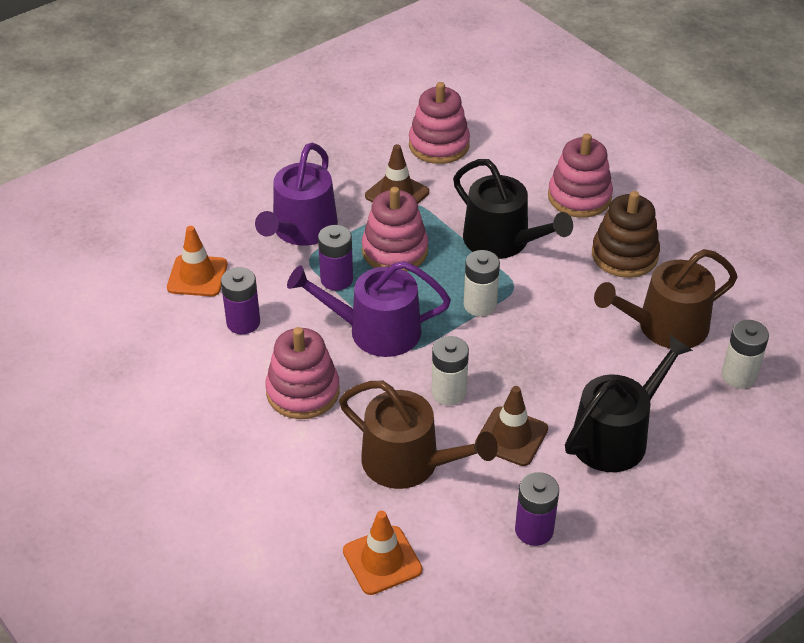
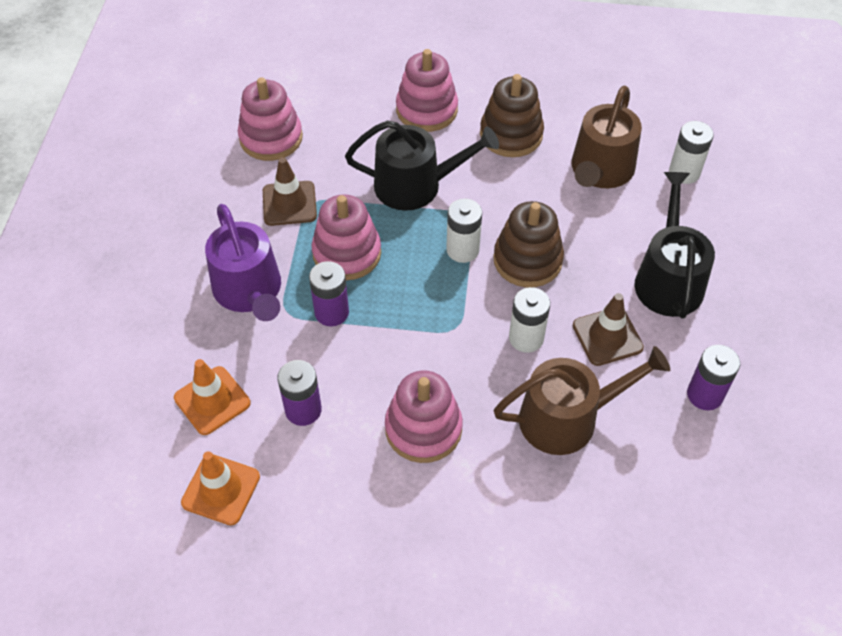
camera: 45 degrees left, 10 degrees up
purple watering can [287,261,451,357] -> none
orange traffic cone [343,511,422,595] -> orange traffic cone moved to [181,451,260,525]
none -> brown stacking toy [493,201,564,287]

